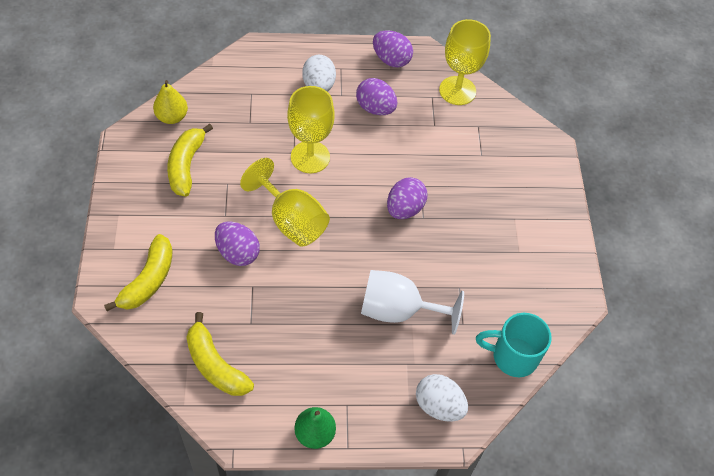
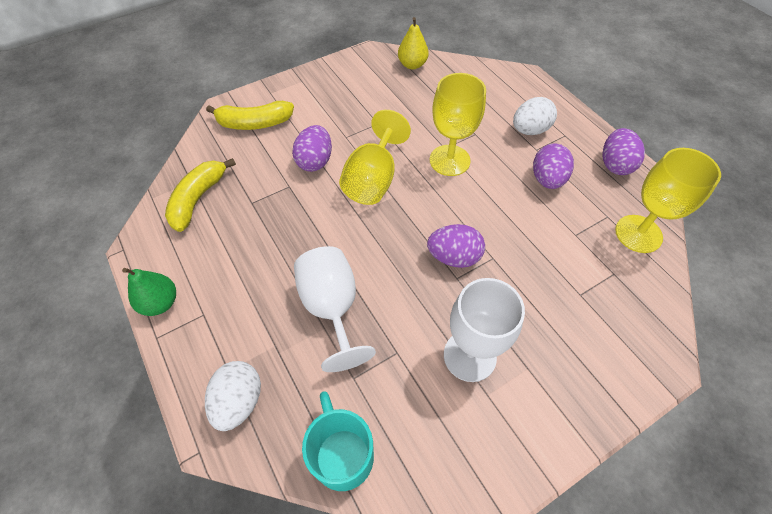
camera: 65 degrees right, 0 degrees up
yellow banana [167,124,213,197] -> none
none -> white goblet [444,278,525,382]

